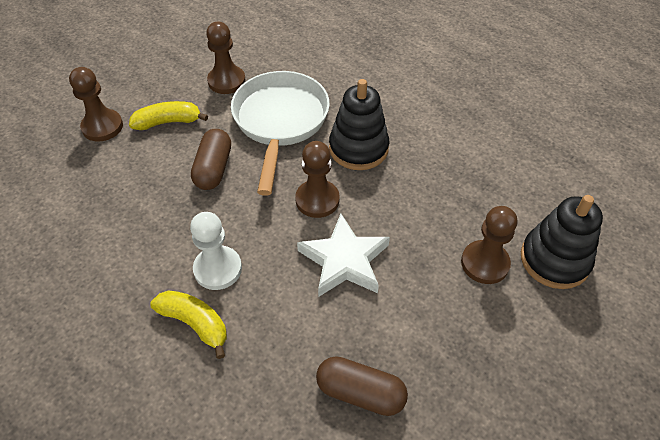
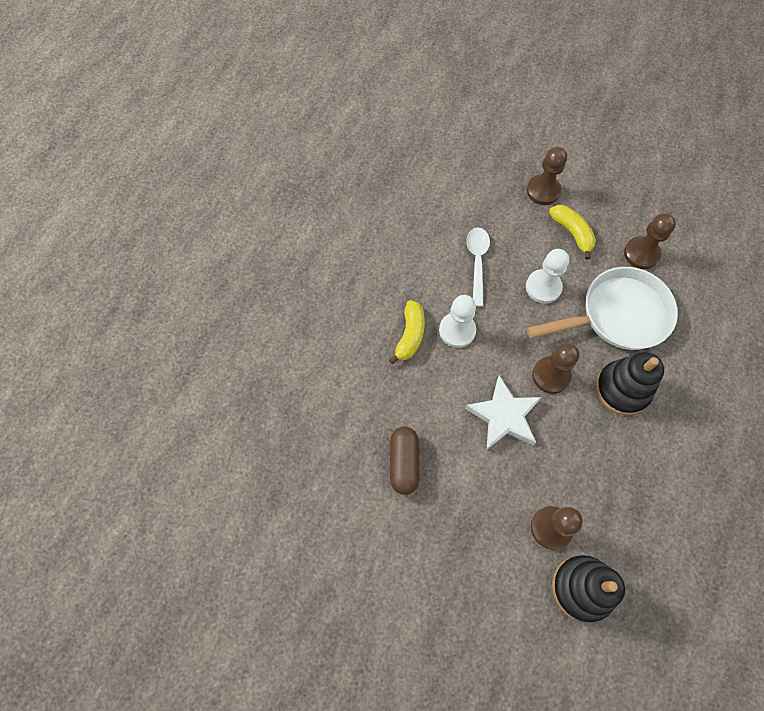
camera: 70 degrees right, 15 degrees up
brown capsule [191,129,231,190] -> white pawn [526,249,569,303]
none -> white spoon [466,227,490,307]

